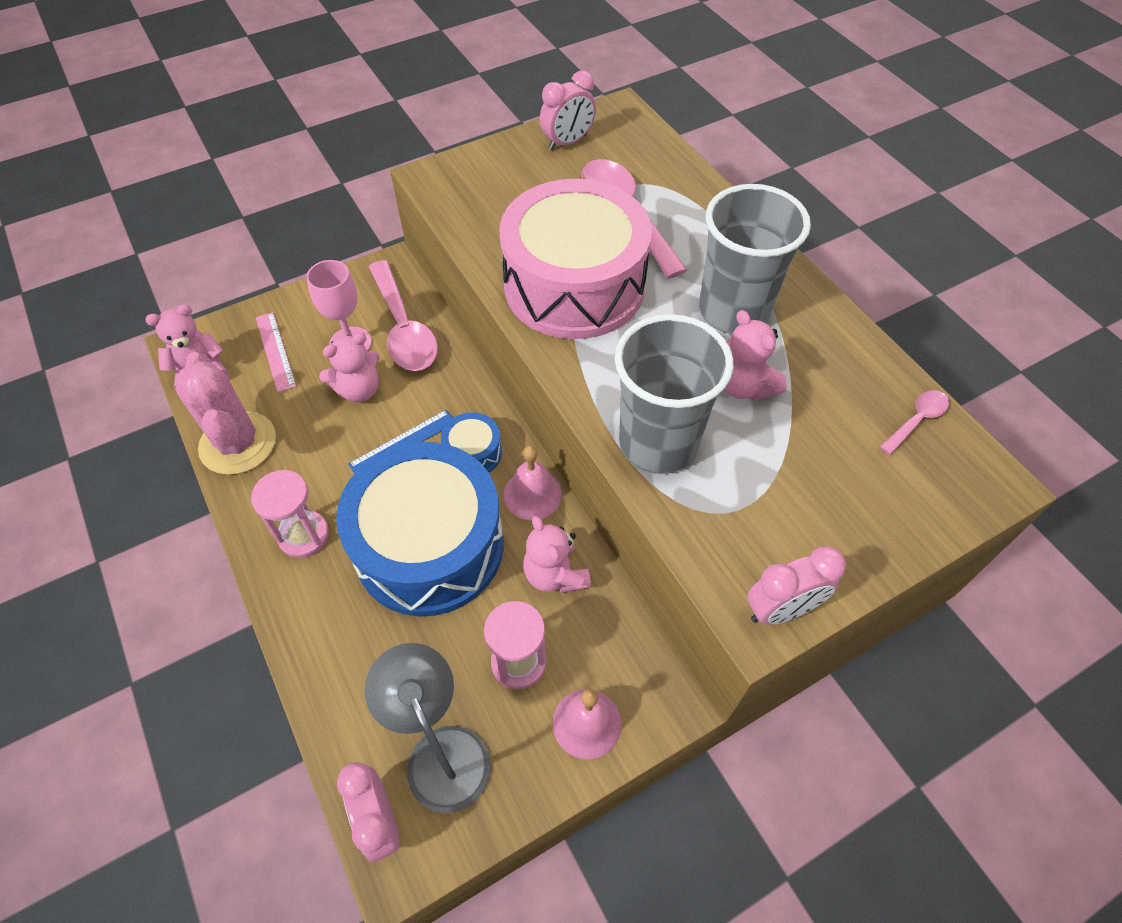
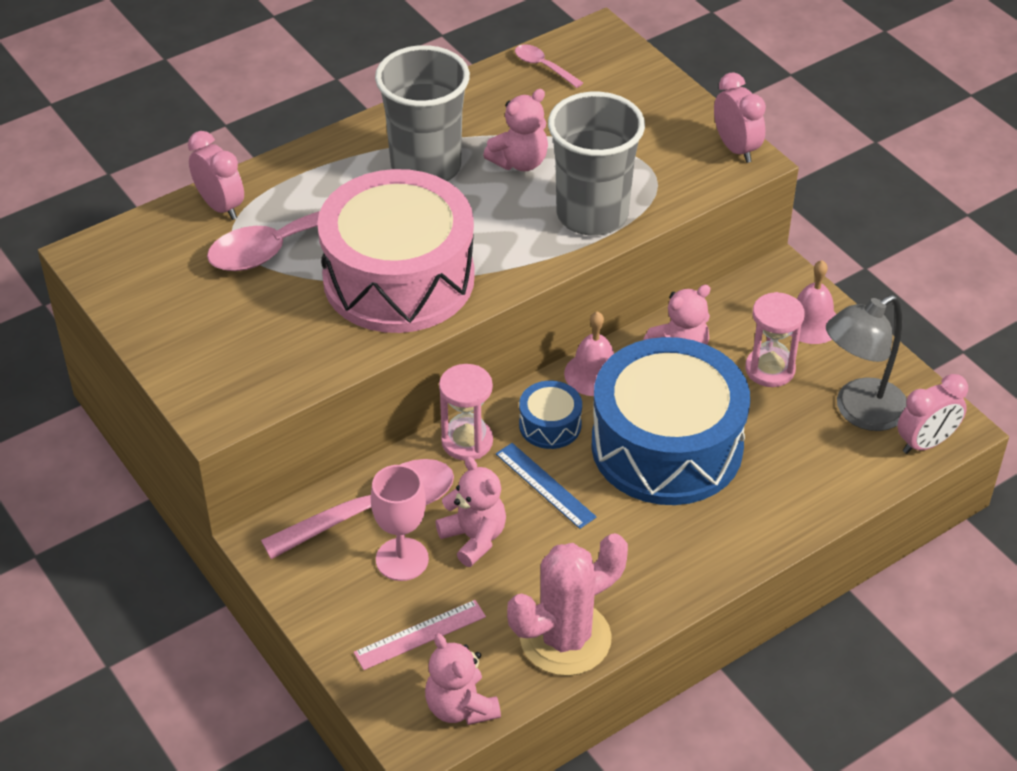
camera: 95 degrees left, 10 degrees down
pink hourglass [251,470,329,558] -> pink hourglass moved to [439,364,493,461]
pink clock [540,70,596,150] -> pink clock moved to [188,131,244,220]

